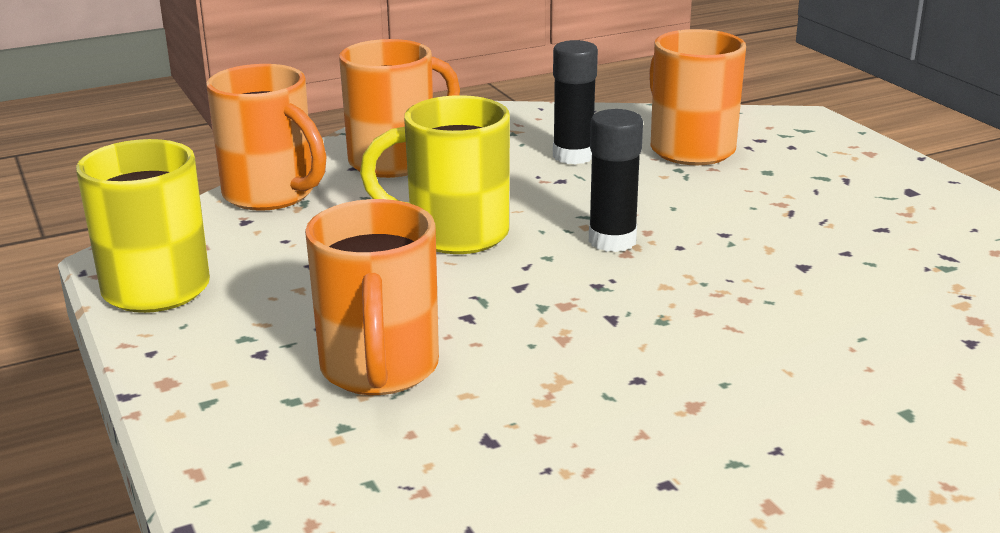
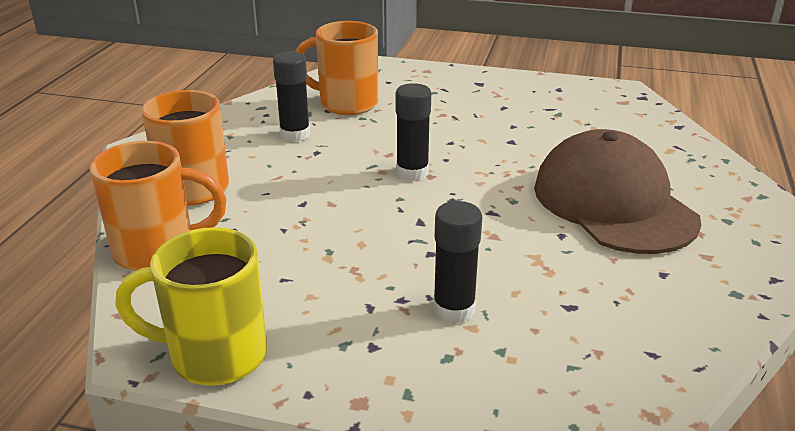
camera: 50 degrees left, 5 degrees up
orange mug [305,199,439,395] -> black glue stick [433,201,482,323]
yellow mug [360,95,510,254] -> none
none -> brown cap [534,129,701,254]

